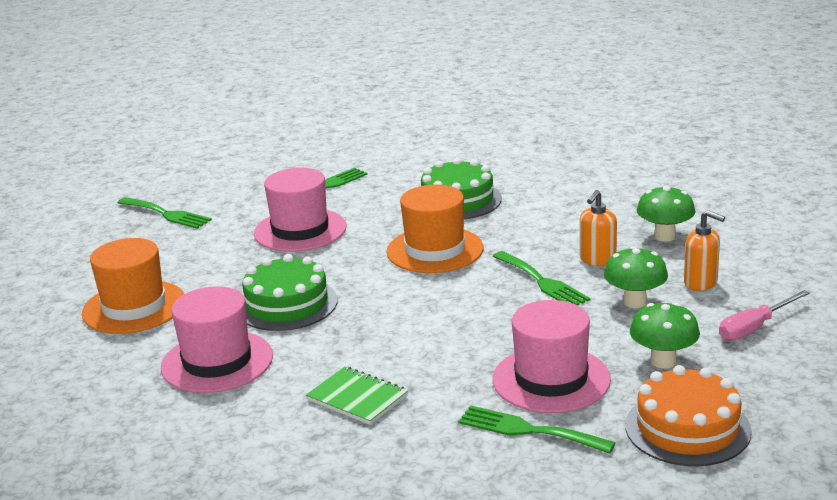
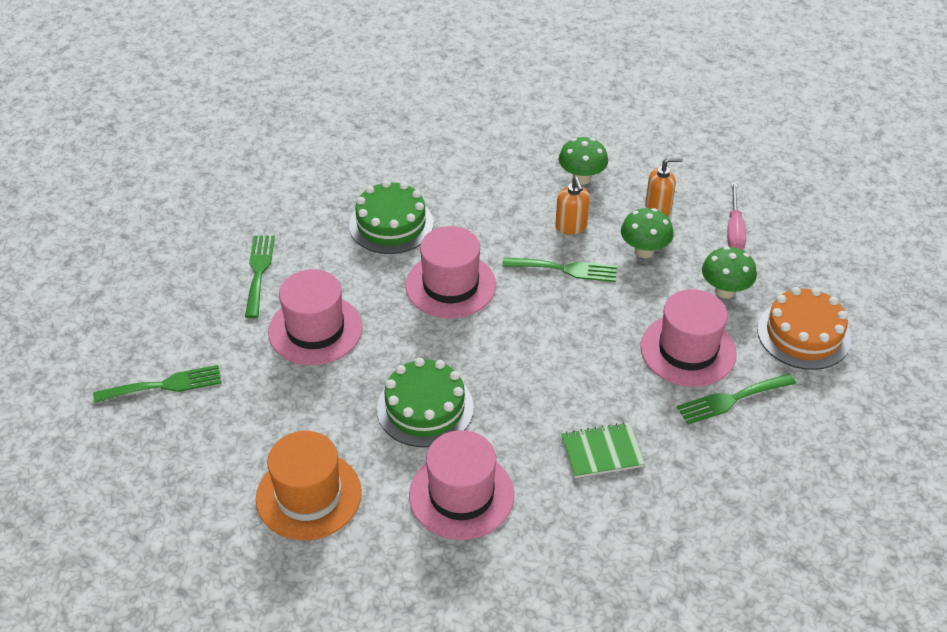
camera: 50 degrees left, 20 degrees up
orange hat [387,185,484,273] -> pink hat [405,226,496,318]

